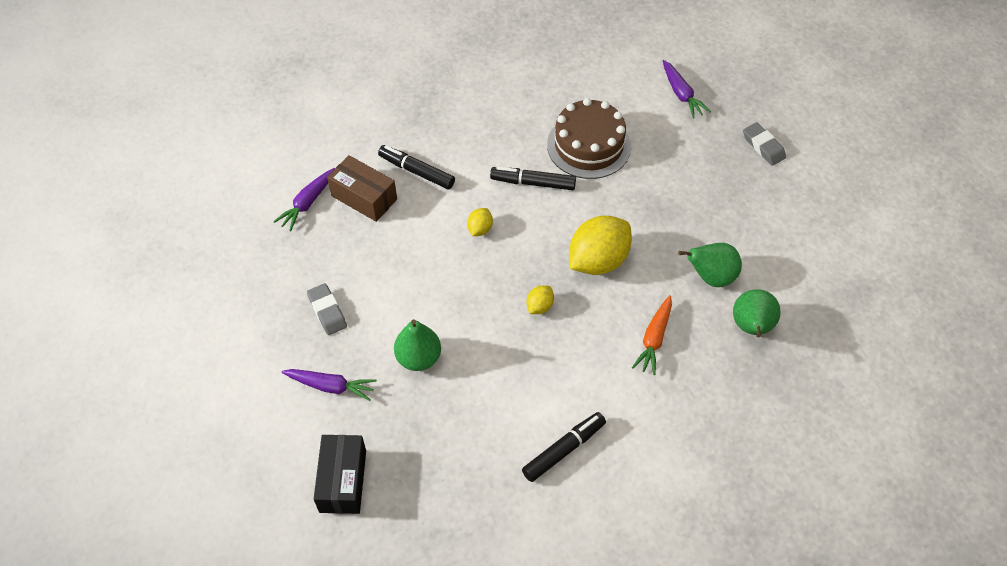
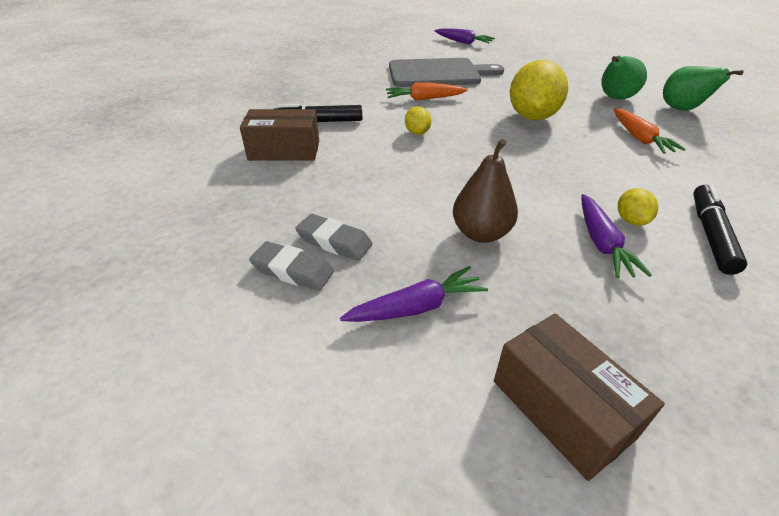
camera: 35 degrees left, 15 degrees down
purple carrot [273,168,335,231] -> purple carrot moved to [581,194,652,278]
black box [314,435,366,514] -> brown box [494,313,665,481]
green pear [394,319,441,371] -> brown pear [453,139,518,243]
black marker [490,167,576,190] -> orange carrot [386,82,468,101]
yellow lemon [526,285,554,314] -> yellow lemon moved to [618,188,658,226]
brown cake [547,98,631,179] -> grey cutting board [389,58,504,87]
grey eraser [743,122,786,166] -> grey eraser moved to [249,241,334,291]

